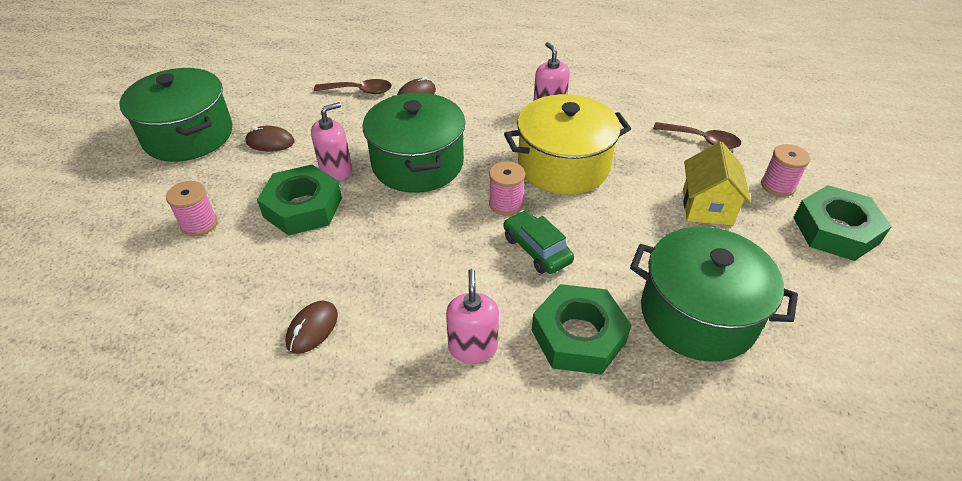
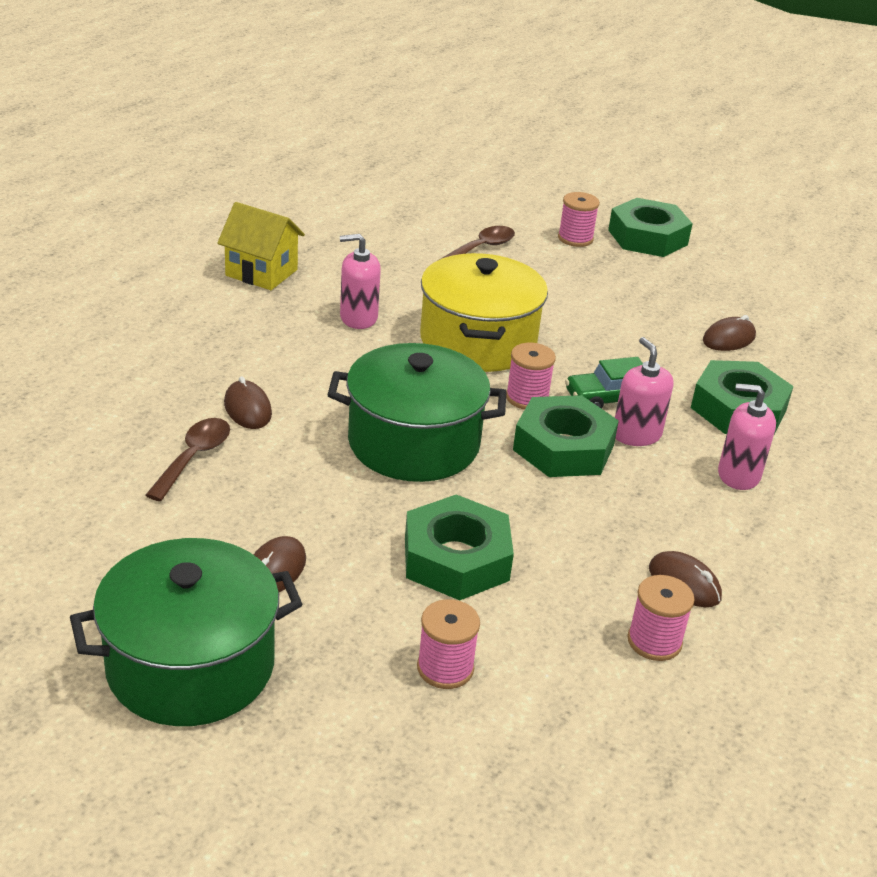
camera: 75 degrees left, 10 degrees down
pink soap dispenser [311,102,352,181] -> pink soap dispenser moved to [615,337,674,446]
green pot [630,226,798,362] -> brown mouse [703,315,756,351]
yellow house [683,142,751,226] -> yellow house moved to [217,202,305,290]
none -> green nut [513,395,619,477]
none -> pink spool [627,575,695,661]

